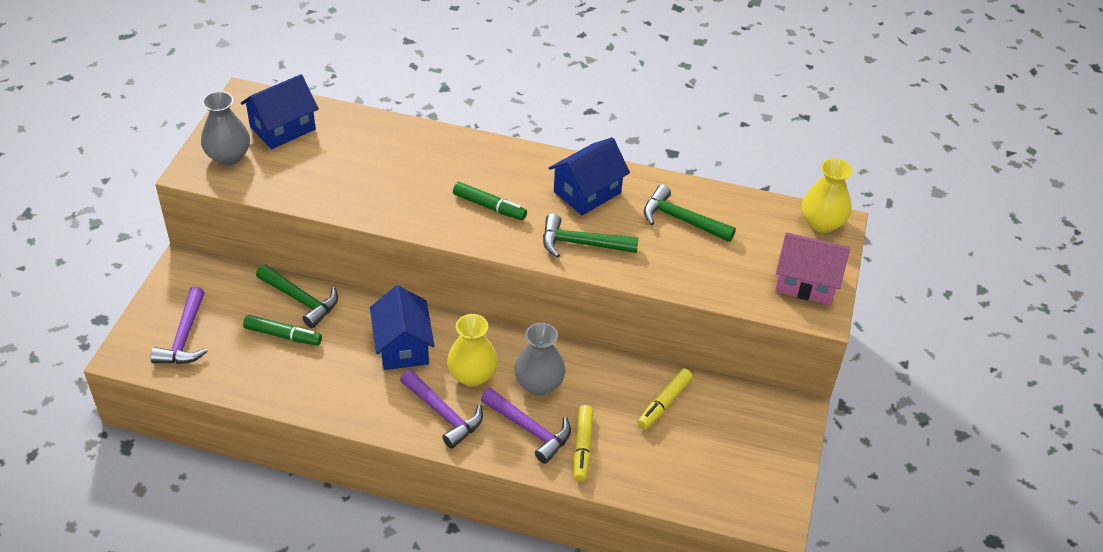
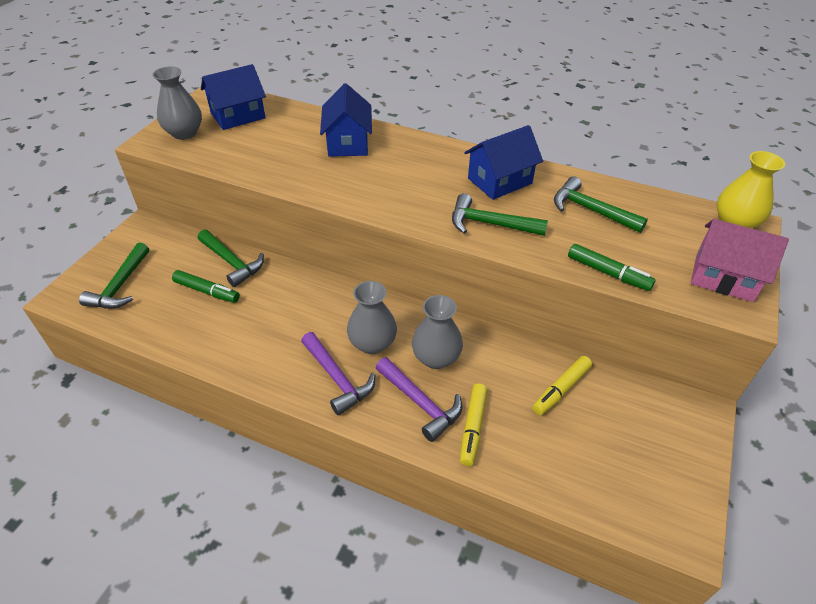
camera: 10 degrees right, 0 degrees up
purple hammer [150,286,208,364] -> green hammer [79,243,149,308]
blue house [370,285,435,370] -> blue house moved to [320,83,372,157]
yellow vase [447,314,498,387] -> grey vase [347,281,397,354]
green marker [453,182,527,220] -> green marker moved to [568,244,656,291]

